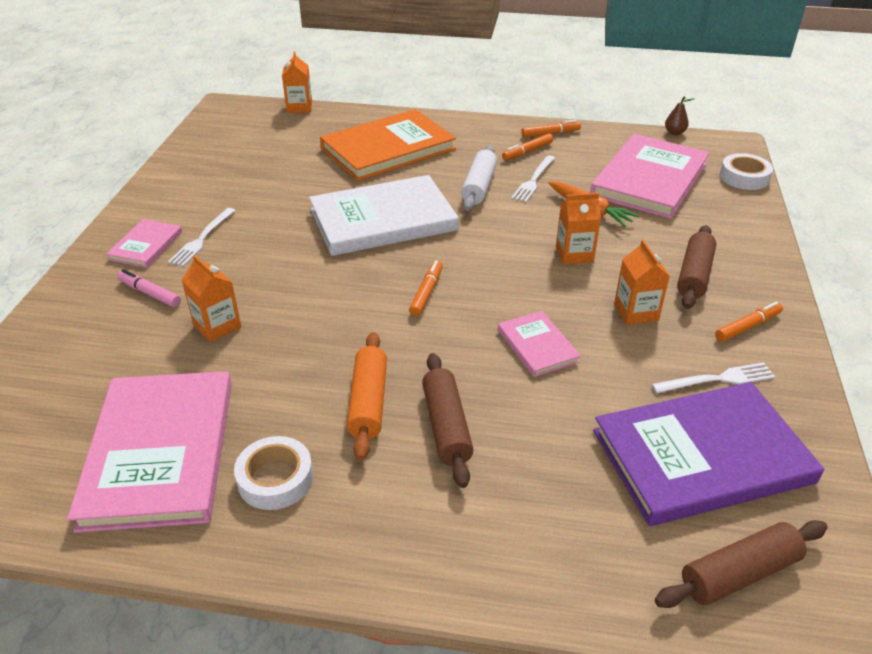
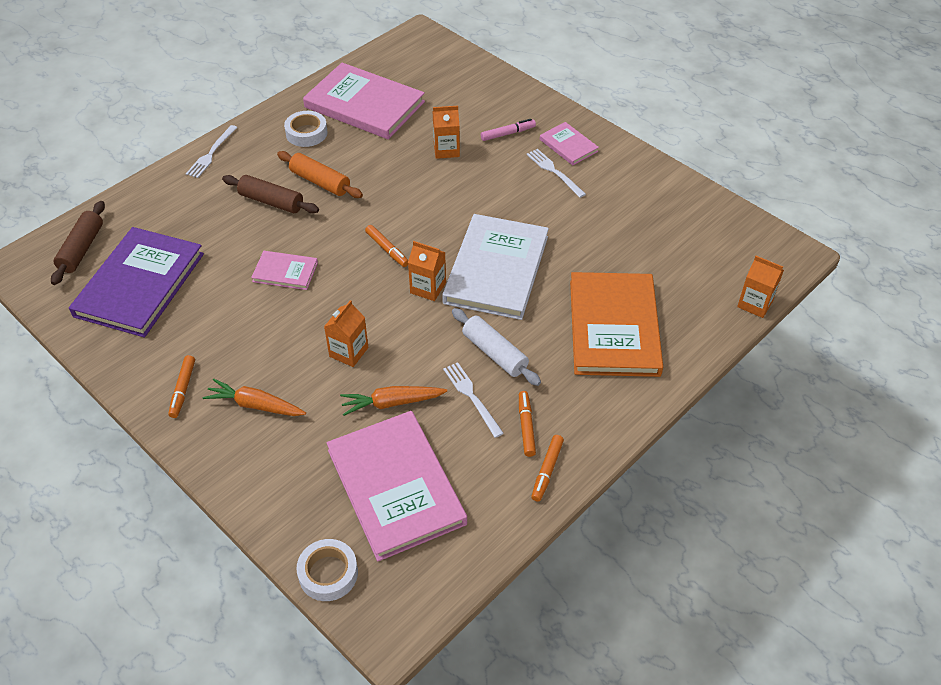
camera: 125 degrees right, 10 degrees up
orange carton [614,240,670,325] -> orange carton moved to [408,241,446,301]
white fork [652,363,775,393] -> white fork moved to [186,125,237,178]
brown pear [665,96,694,135] -> none
brown rolling pin [677,225,716,309] -> orange carrot [203,379,306,416]

